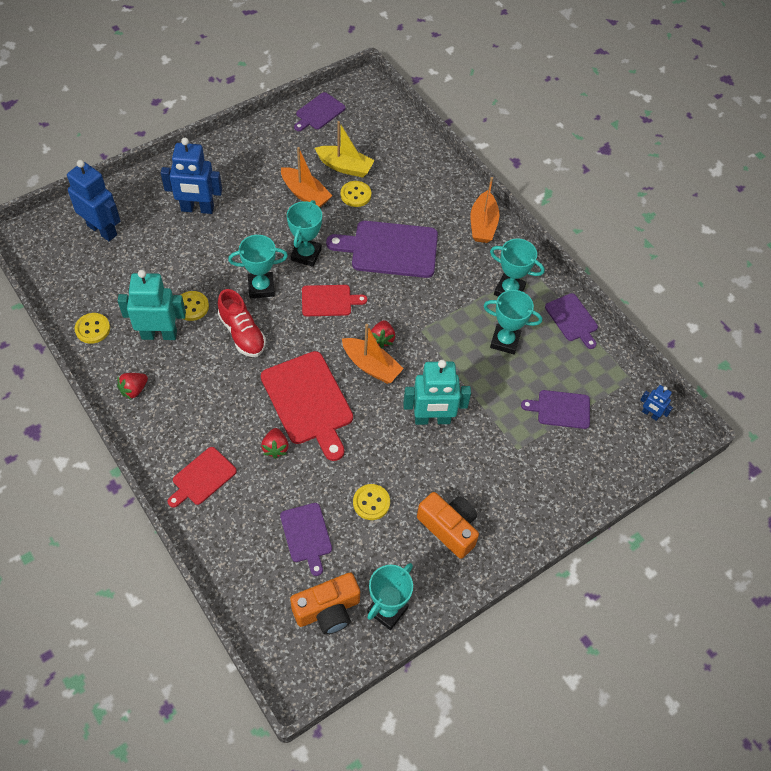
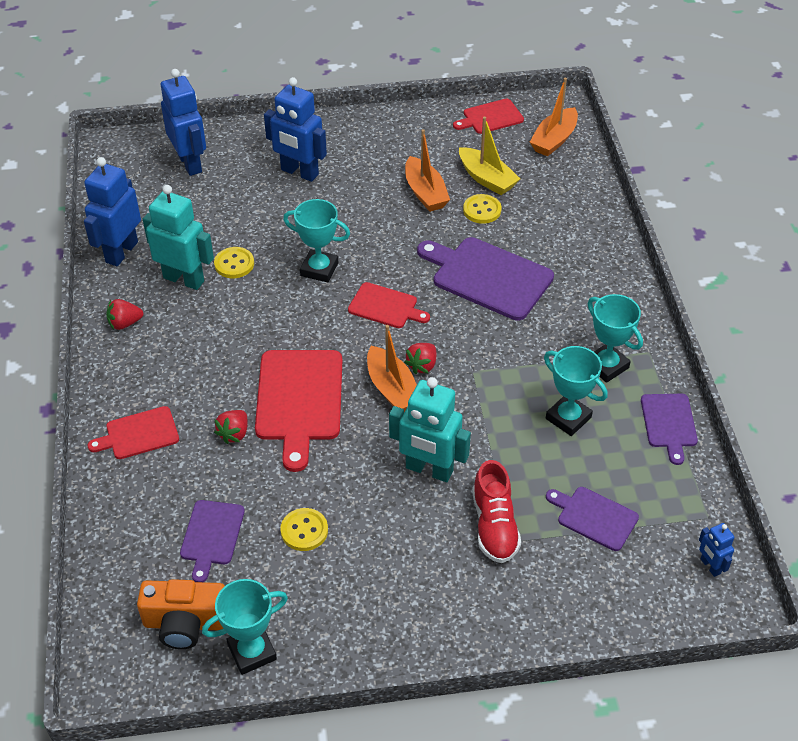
camera: 30 degrees right, 10 degrees down
yellow button [75,313,110,344] -> blue robot [84,157,141,266]
red shoe [218,289,266,357] -> red shoe moved to [472,460,521,563]
turquoise trophy [287,200,322,267] -> none
purple cutting board [294,92,346,131] -> red cutting board [453,98,524,134]
orange camera [417,492,479,559] -> none
orange boat [470,177,499,243] -> orange boat moved to [530,78,578,157]

